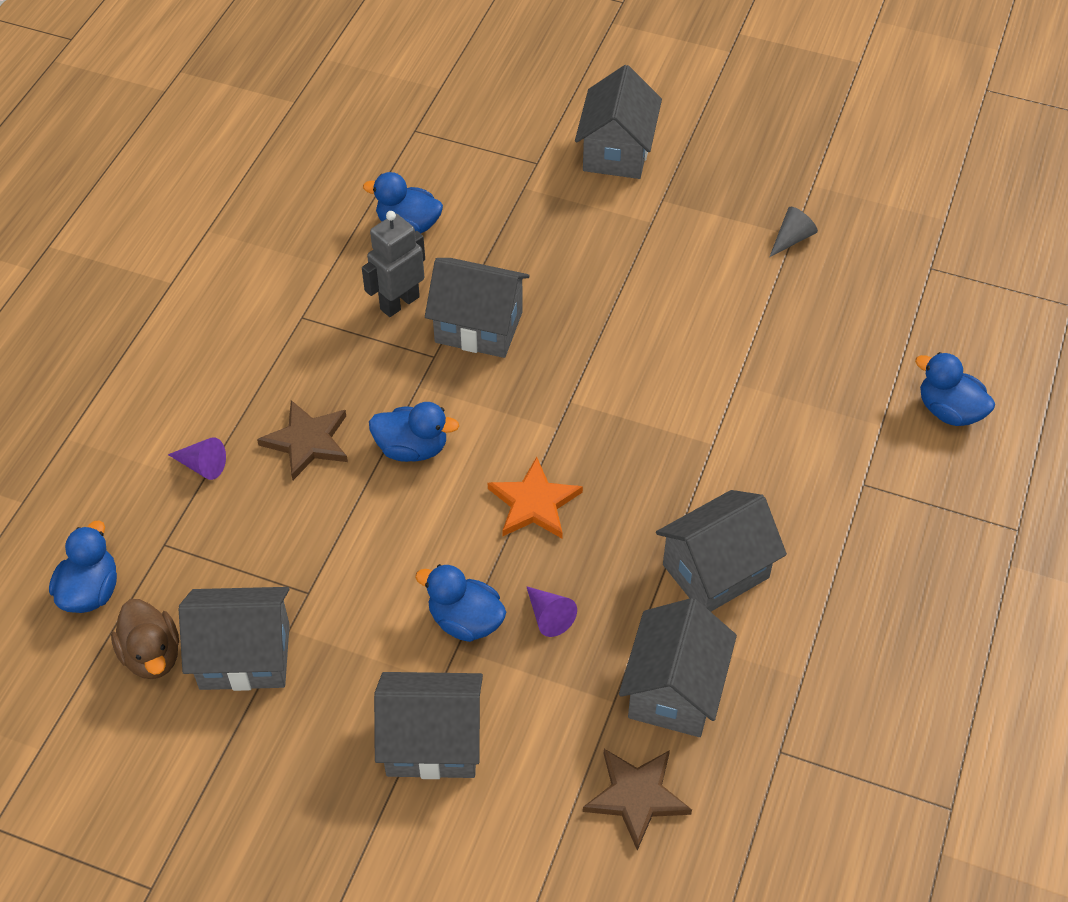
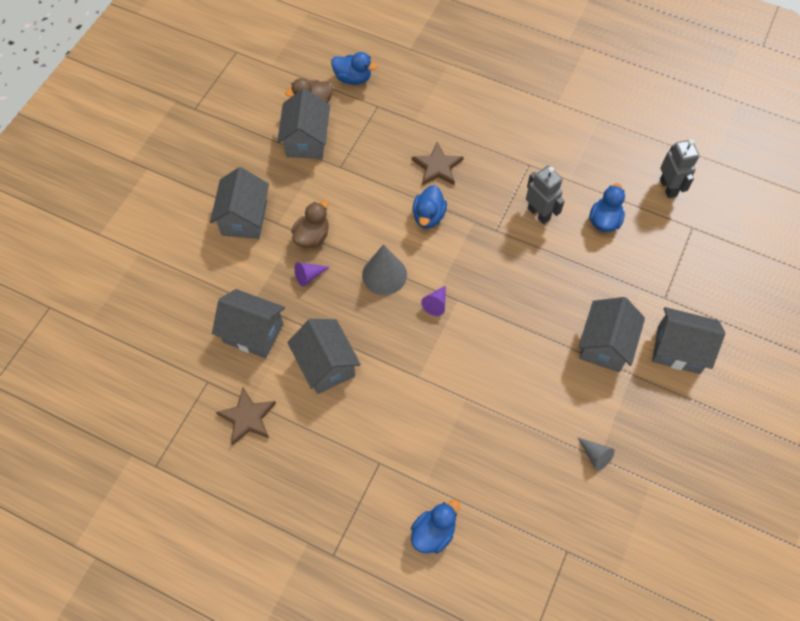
camera: 95 degrees right, 10 degrees up
purple cone [168,437,226,480] -> purple cone moved to [421,286,446,316]
blue duck [415,564,506,642] -> brown duck [291,201,329,248]
grey house [425,258,530,358] -> grey house moved to [578,297,645,372]
orange star [488,457,583,538] -> grey cone [362,244,407,295]
brown star [583,749,692,851] -> brown star moved to [216,388,276,445]
none -> grey robot [660,139,699,198]

